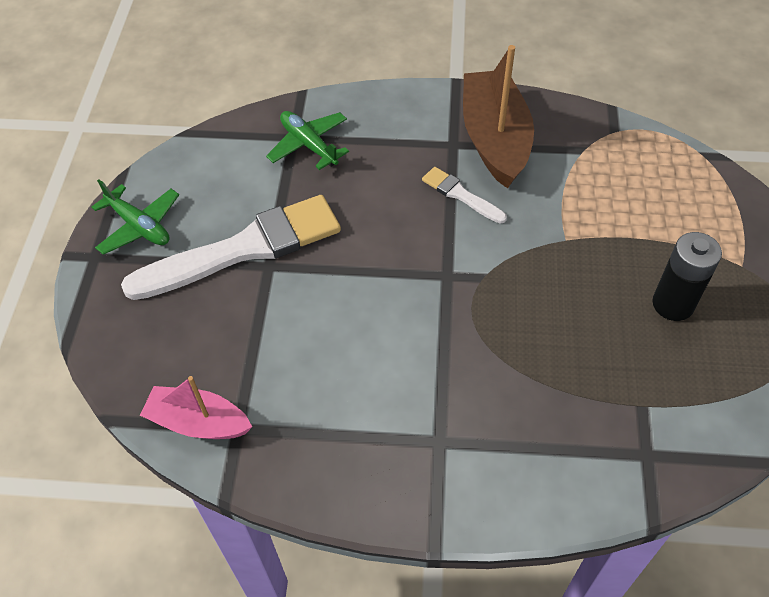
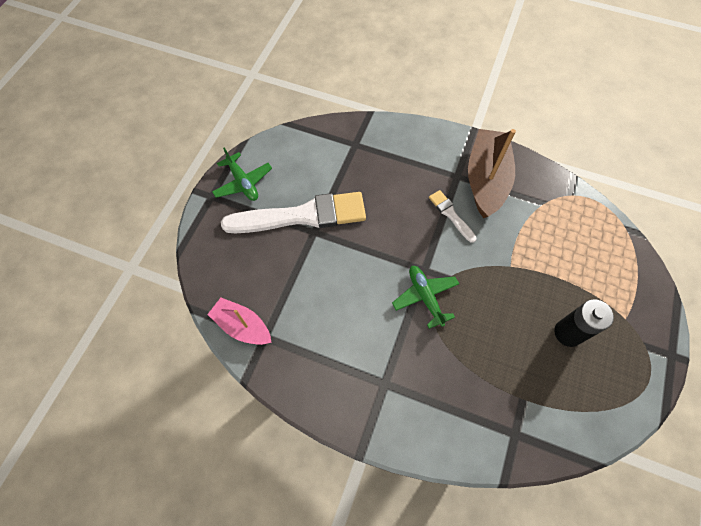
camera: 15 degrees right, 10 degrees up
green plane [266,111,349,170] -> green plane moved to [392,266,459,329]

